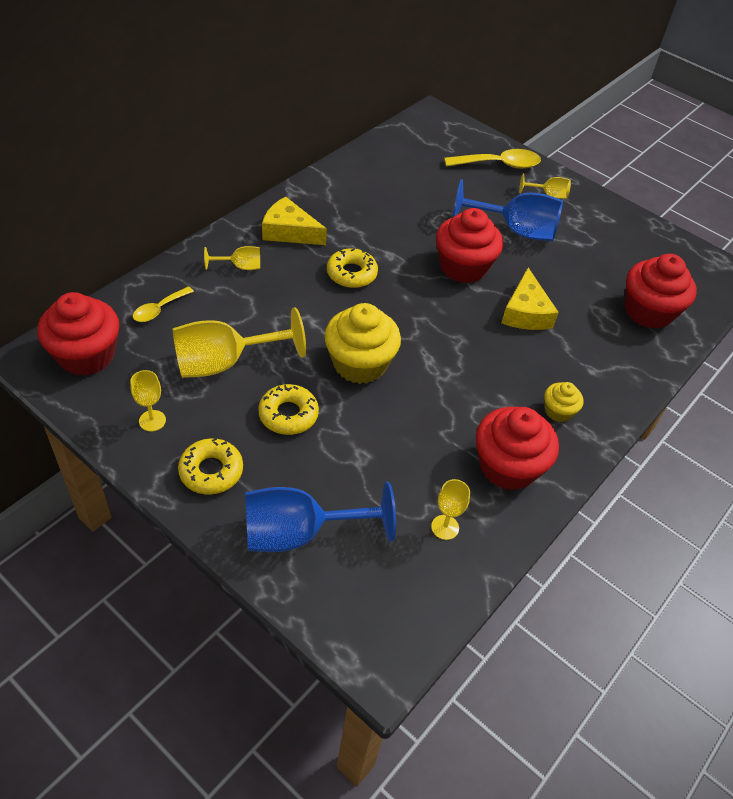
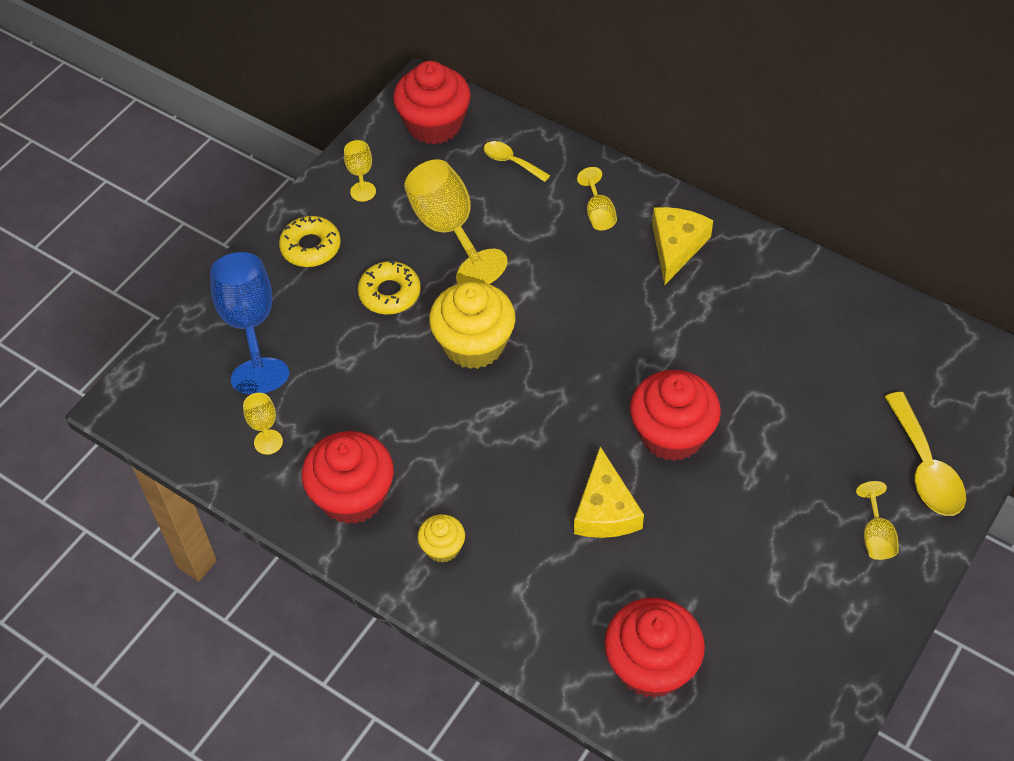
camera: 90 degrees right, 5 degrees up
yellow donut [327,248,378,288] -> none
blue goblet [452,179,563,241] -> none
yellow cheese [501,268,559,330] -> yellow cheese turned 90 degrees counterclockwise [574,446,644,538]

